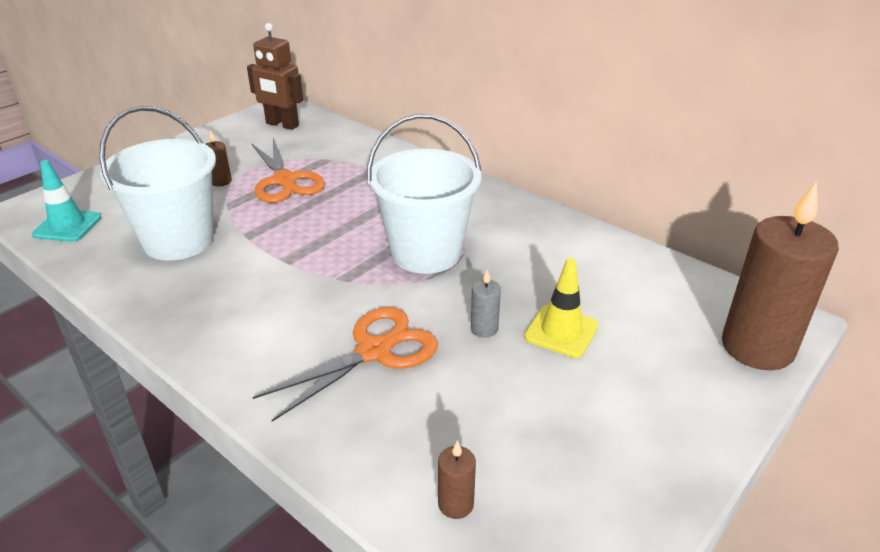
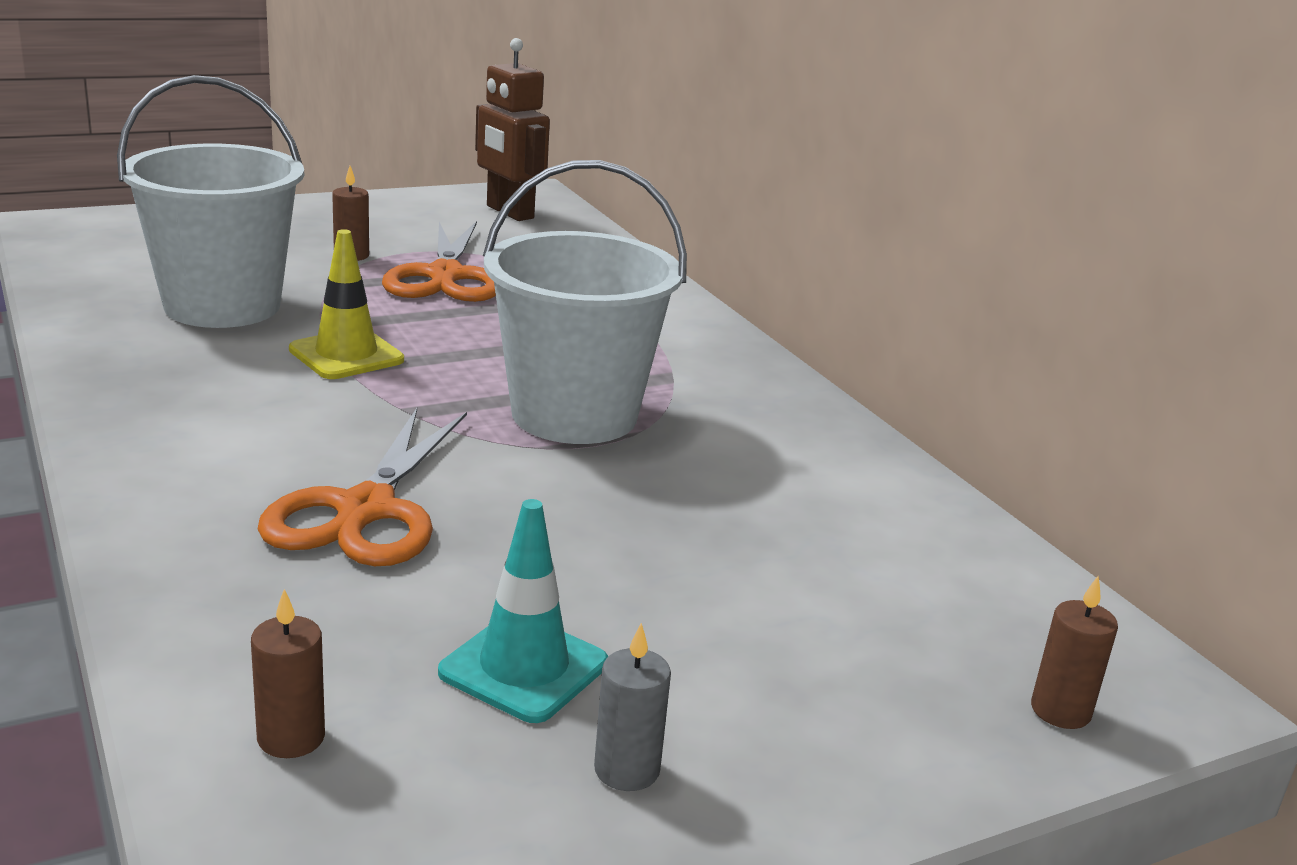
camera: 20 degrees right, 10 degrees down
turquoise traffic cone [32,160,102,242] -> turquoise traffic cone moved to [438,499,608,723]
orange scissors [253,307,438,422] -> orange scissors turned 120 degrees clockwise [257,408,467,566]
grey candle [471,269,501,338] -> grey candle moved to [594,623,671,791]
yellow traffic cone [524,258,599,358] -> yellow traffic cone moved to [289,229,404,379]
brown candle [722,181,839,370] -> brown candle [1031,576,1118,729], size x0.41

